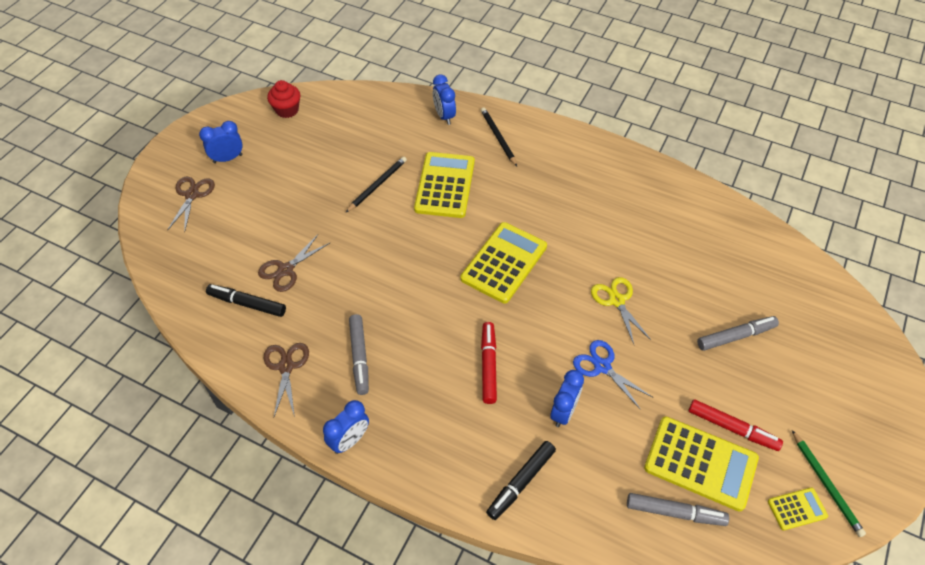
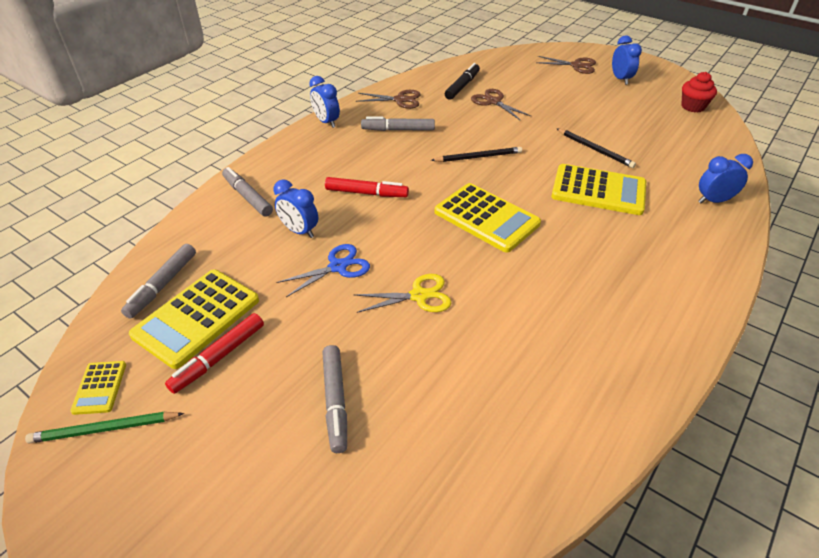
camera: 100 degrees right, 10 degrees down
black pencil [481,108,517,166] -> black pencil moved to [431,147,522,162]
black marker [486,441,556,520] -> grey marker [222,167,273,217]

